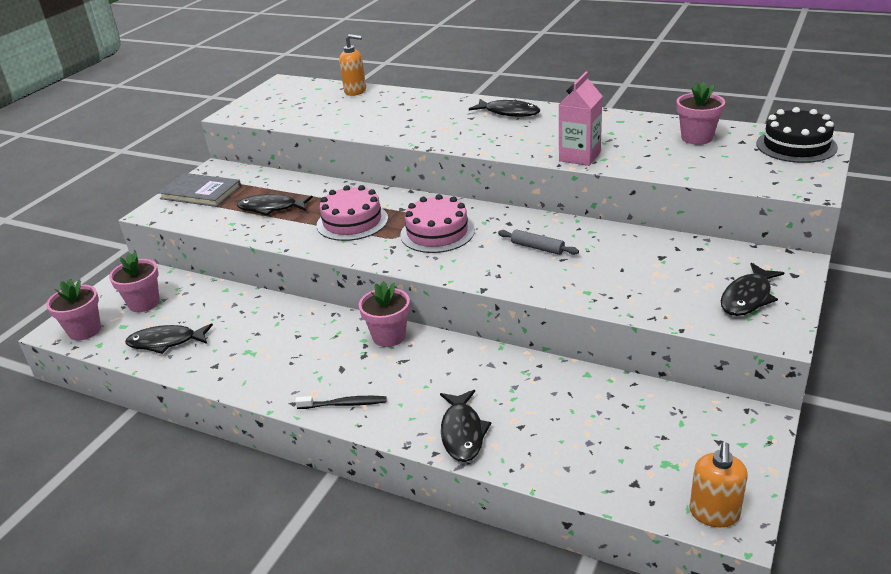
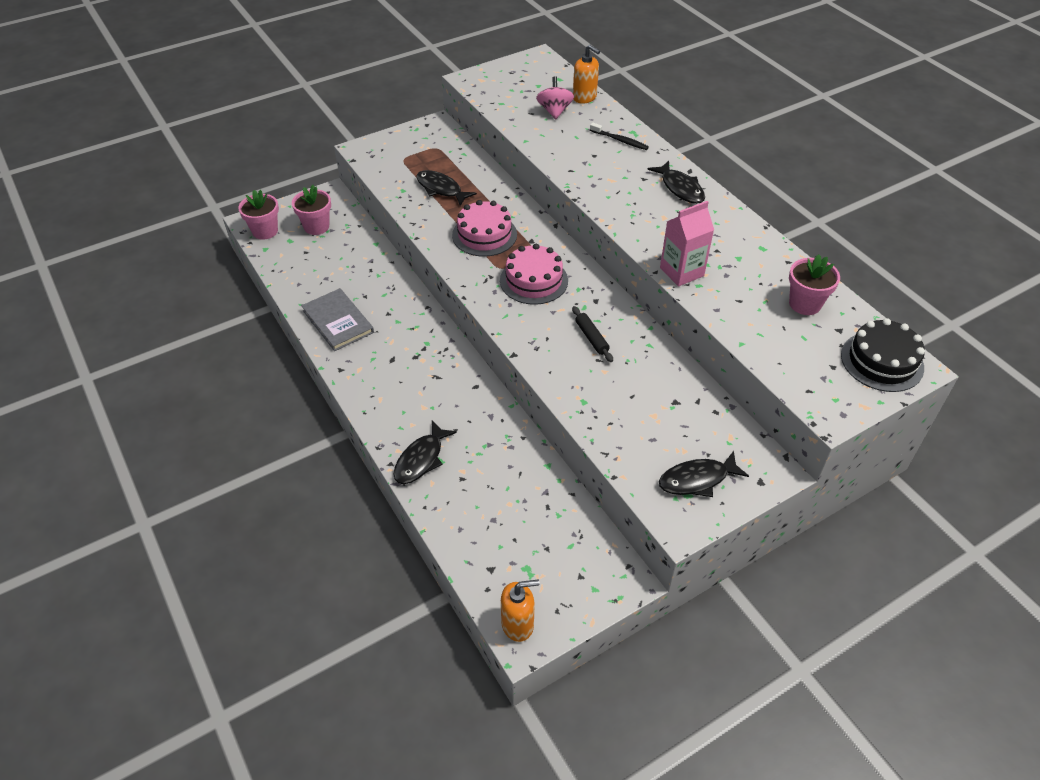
camera: 30 degrees right, 15 degrees up
black fish [125,323,213,354] -> none
grey book [158,173,241,207] -> grey book moved to [301,288,374,351]
black toothbrush [295,396,386,409] -> black toothbrush moved to [590,122,649,150]
pink flower pot [359,281,410,347] -> none
grey rolling pin [498,229,579,255] -> black rolling pin [572,306,613,362]
orange soap dispenser [689,442,748,527] -> orange soap dispenser turned 150 degrees counterclockwise [501,580,539,642]
none -> pink spinning top [536,76,574,120]

